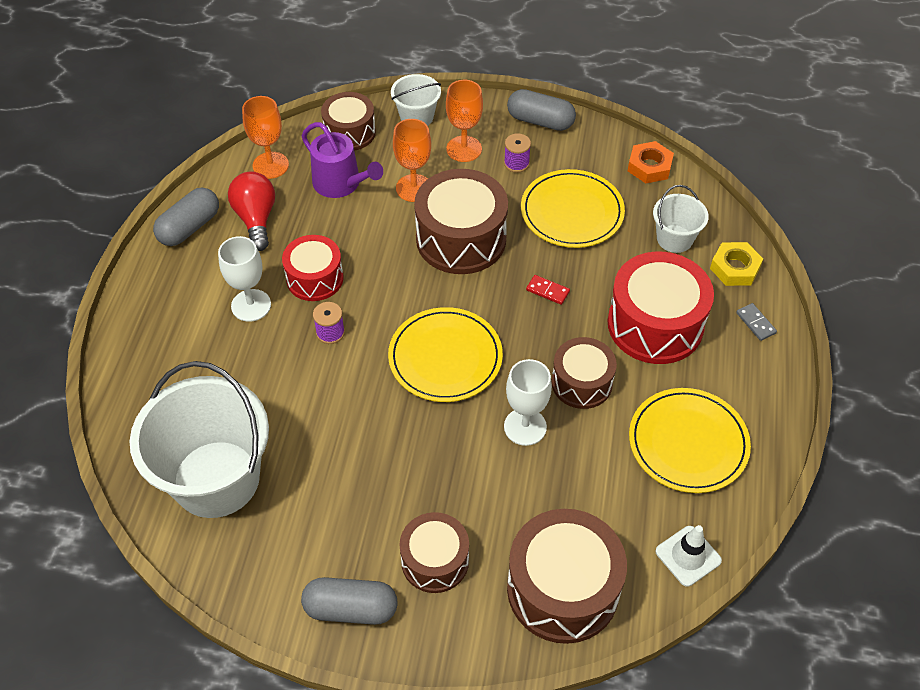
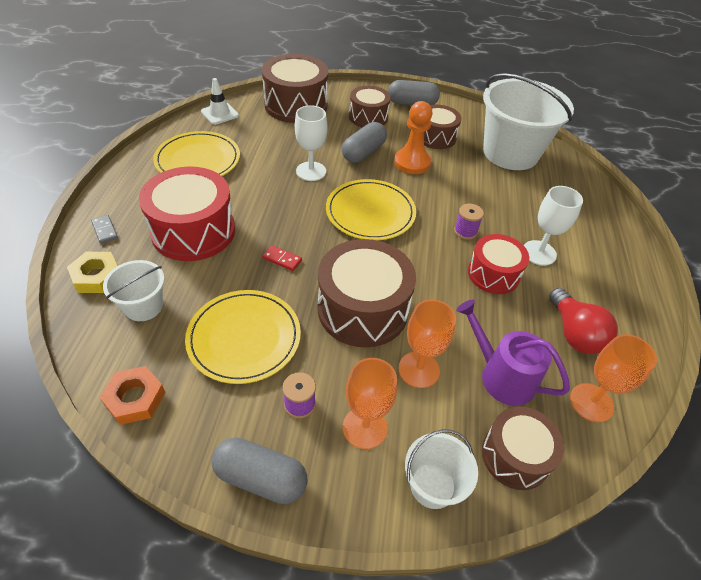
camera: 175 degrees right, 5 degrees down
grey capsule [153,188,219,246] -> grey capsule moved to [342,122,387,163]
brown drum [551,337,617,409] -> brown drum moved to [424,105,462,149]
none -> orange pawn [394,101,432,174]

